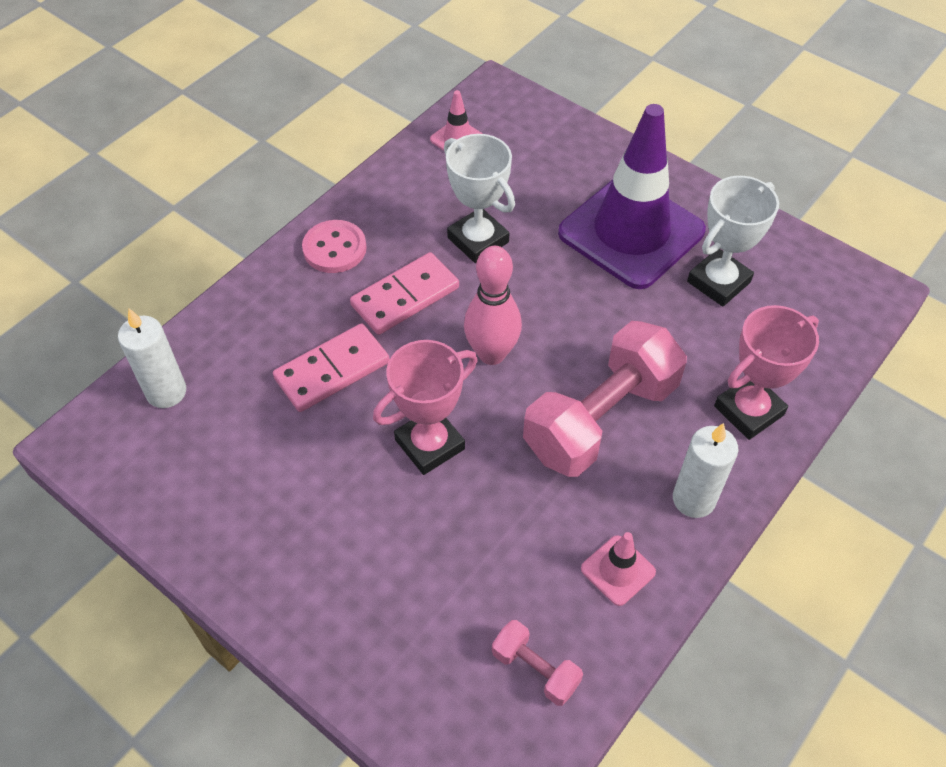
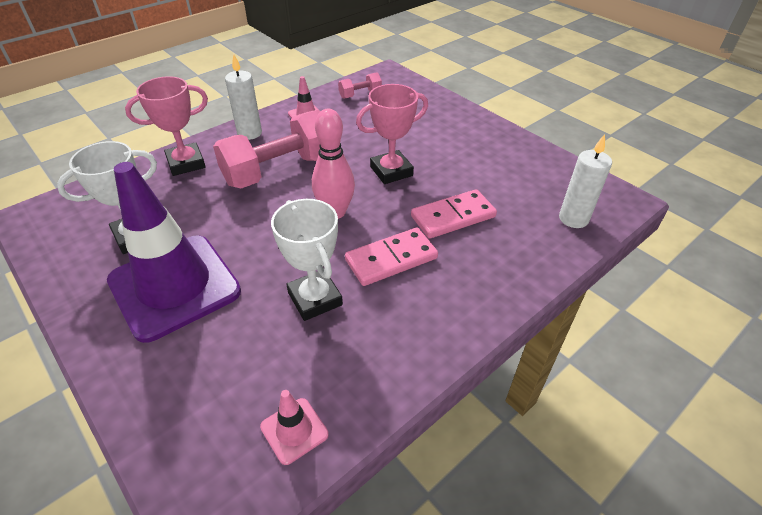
camera: 170 degrees left, 10 degrees down
pink button [302,220,367,273] -> none
pink dumbbell [492,620,583,706] -> pink dumbbell turned 75 degrees counterclockwise [338,72,382,99]

